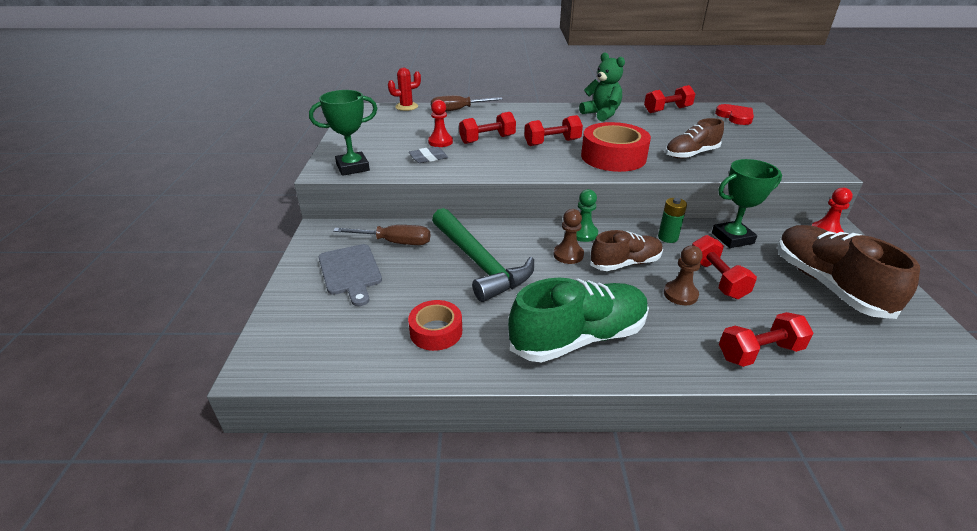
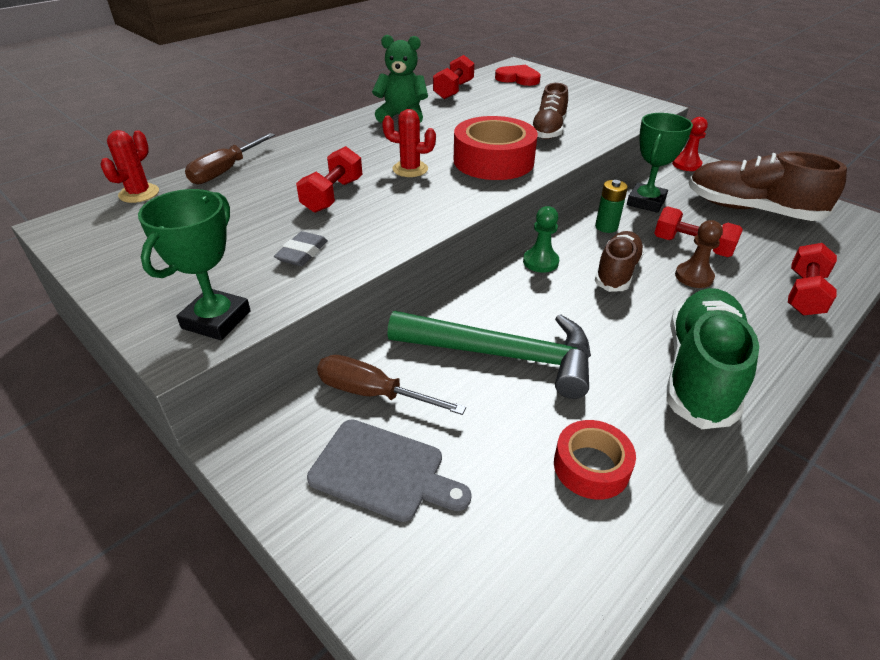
camera: 45 degrees left, 5 degrees up
brown screwdriver [333,225,430,245] -> brown screwdriver turned 120 degrees counterclockwise [317,355,466,415]
red pawn [428,100,453,147] -> none
red dumbbell [524,115,583,146] -> red cactus [382,109,436,177]
brown pawn [554,209,584,264] -> none

